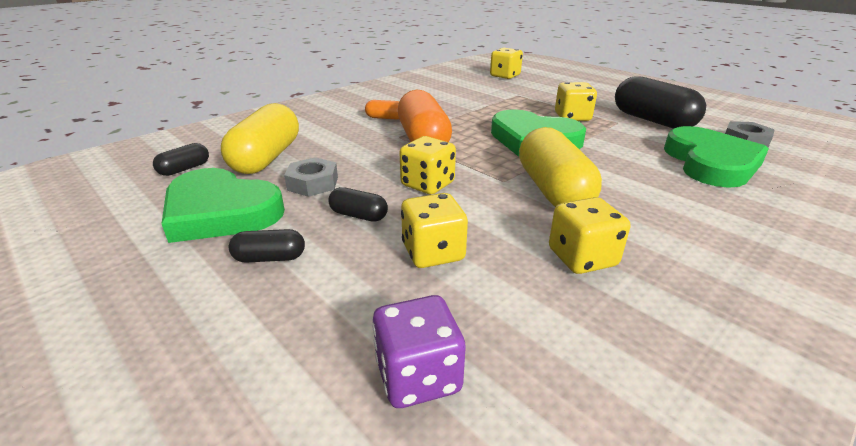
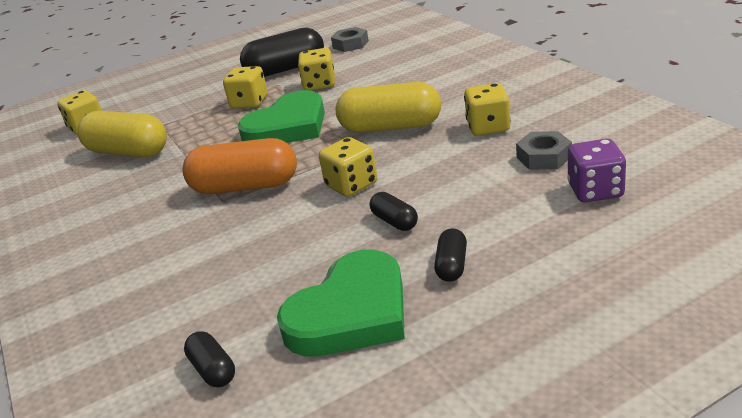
camera: 70 degrees left, 0 degrees up
yellow capsule [221,103,299,174] -> yellow capsule moved to [78,111,167,157]
grey nut [284,157,338,197] -> grey nut moved to [516,131,572,170]
black capsule [328,187,388,222] -> black capsule turned 75 degrees counterclockwise [369,192,418,231]
orange capsule [365,100,400,119] -> none
yellow dice [401,193,468,268] -> yellow dice moved to [298,48,335,91]
green heart [664,126,769,188] -> none

